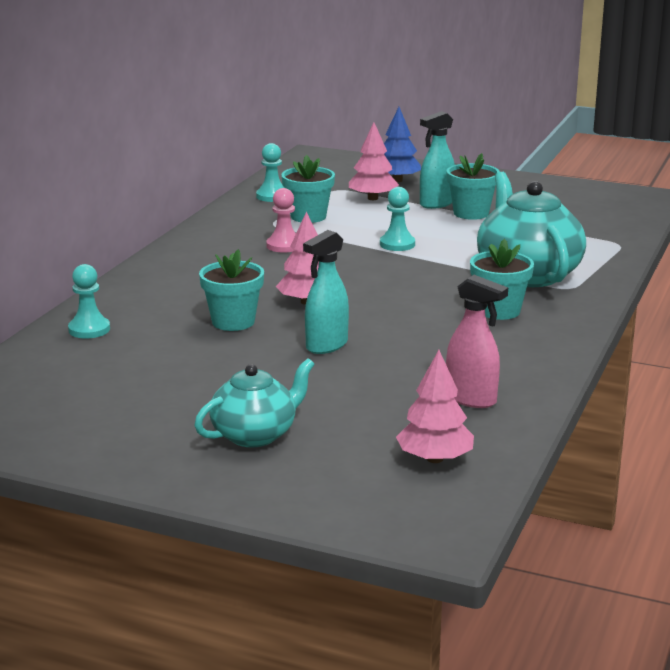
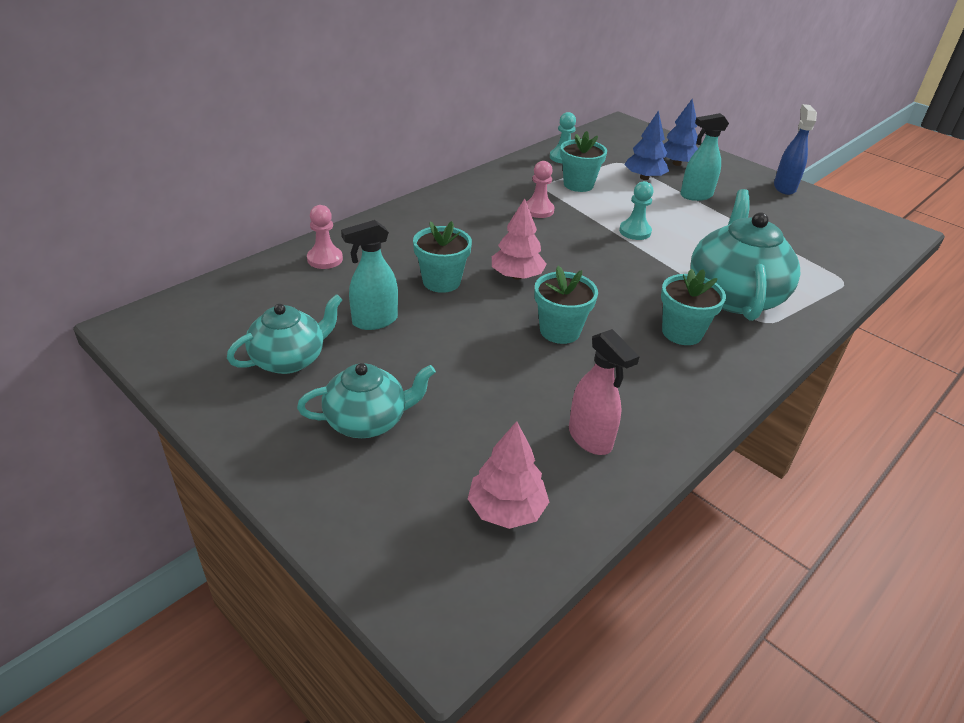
camera: 20 degrees right, 15 degrees up
turquoise pawn [68,264,110,339] -> pink pawn [307,205,343,269]
turquoise spray bottle [303,230,349,354] -> turquoise spray bottle moved to [341,220,398,330]
pink tree [349,122,399,200] -> blue tree [624,110,669,180]
turquoise flower pot [446,153,500,220] -> turquoise flower pot moved to [534,266,598,344]
none -> turquoise teapot [227,294,343,374]
none -> blue spray bottle [774,104,817,195]

